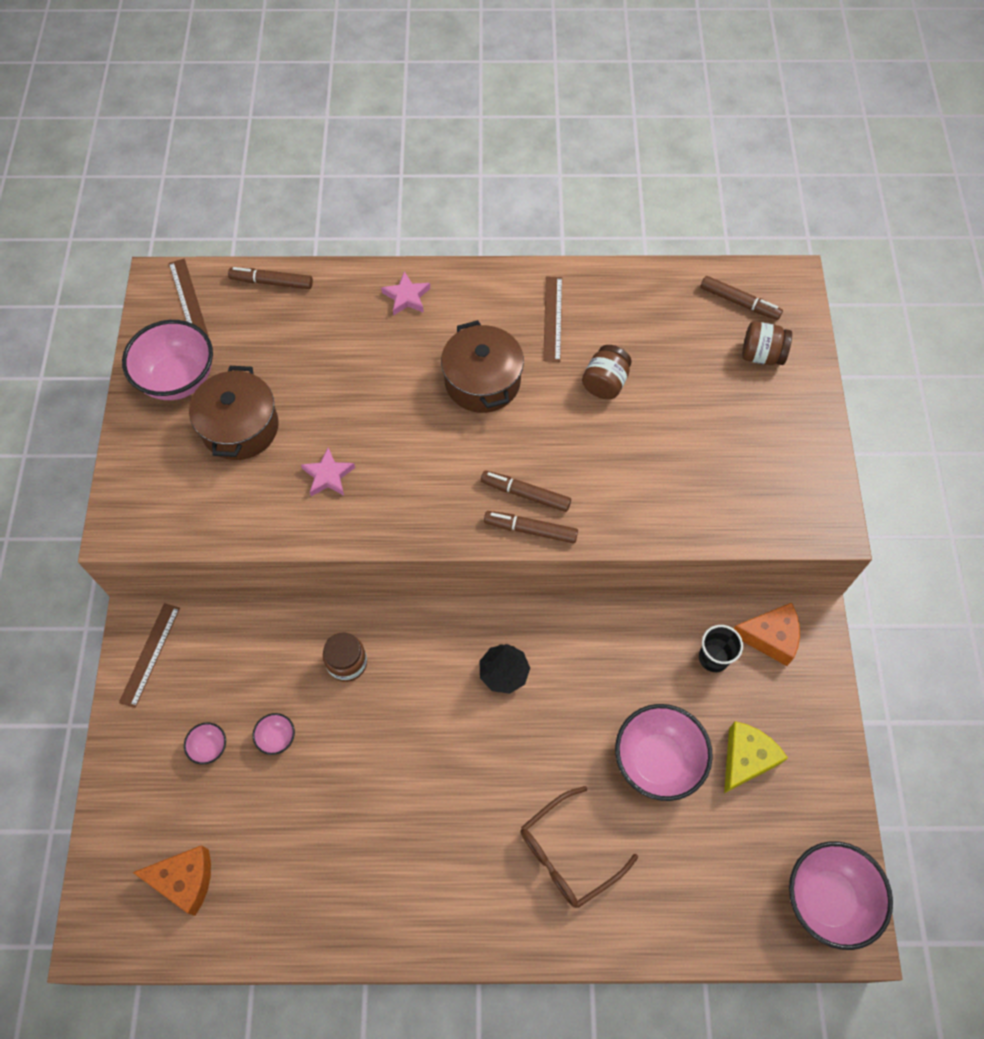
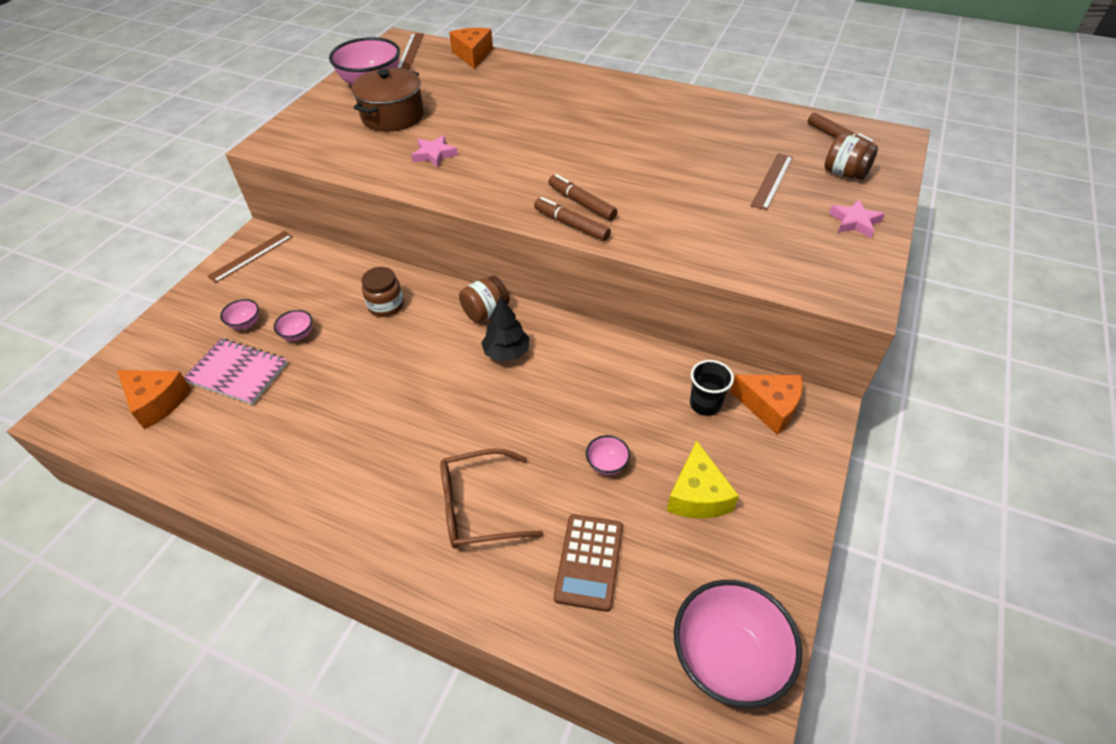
camera: 25 degrees right, 15 degrees down
brown marker [228,267,313,289] -> orange cheese [449,28,493,69]
pink star [381,271,430,315] -> pink star moved to [829,199,885,238]
brown pot [441,320,524,413] -> none
brown ruler [543,277,562,362] -> brown ruler moved to [751,153,793,210]
brown jar [582,345,632,399] -> brown jar moved to [459,275,510,323]
pink bowl [615,704,713,801] -> pink bowl [586,435,630,475], size x0.45
yellow cheese [724,721,788,793] -> yellow cheese turned 120 degrees clockwise [667,441,739,518]
none -> pink notebook [184,339,288,405]
none -> brown calculator [554,514,623,612]

